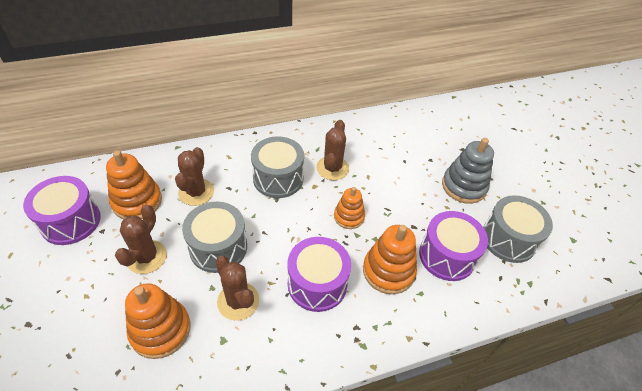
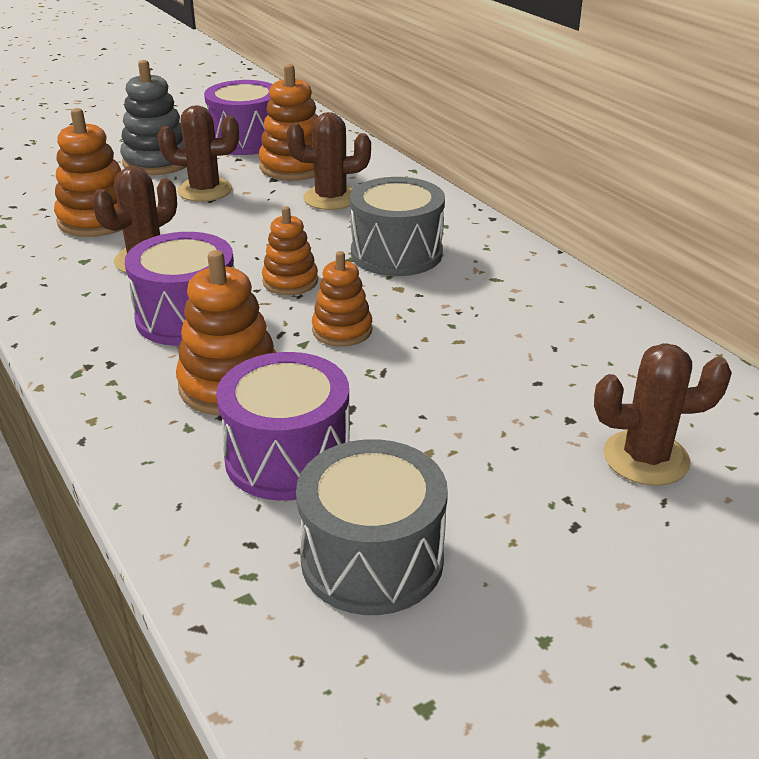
camera: 80 degrees right, 15 degrees down
grey drum [182,202,247,273] -> none
brown cactus [316,120,349,180] -> brown cactus moved to [594,343,732,486]
grey stacking toy [442,138,494,204] -> grey stacking toy moved to [120,60,187,175]
none -> orange stacking toy [262,206,318,295]

